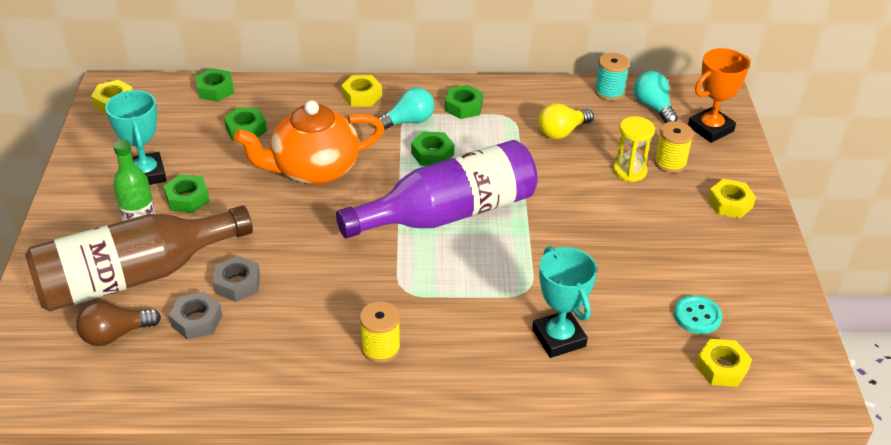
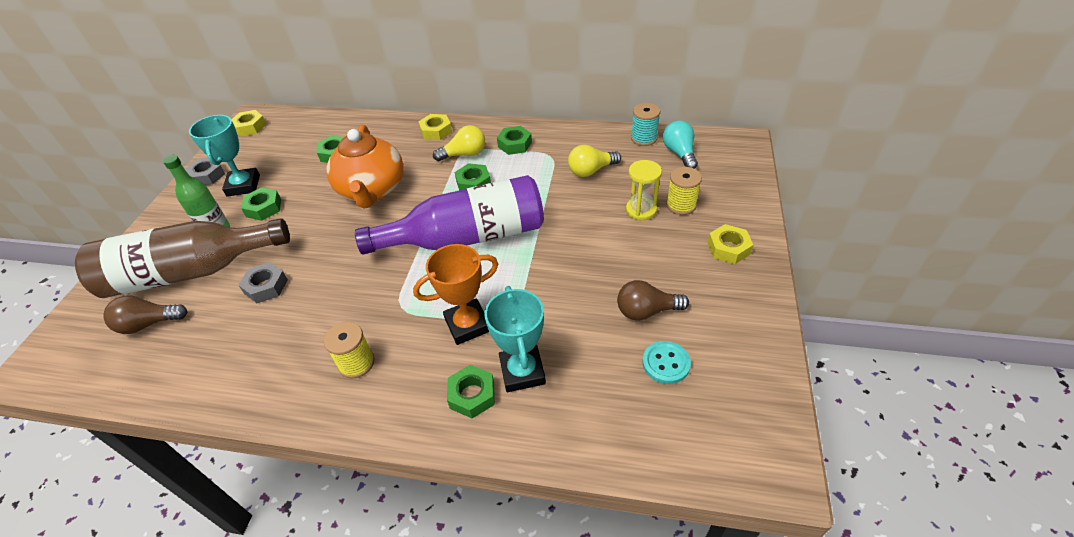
camera: 15 degrees right, 5 degrees up
grey nut [169,292,222,340] -> grey nut moved to [185,158,225,185]
green nut [195,68,234,102] -> green nut moved to [447,365,495,419]
orange teapot [234,100,384,185] -> orange teapot turned 90 degrees counterclockwise [326,124,404,208]
turquoise light bulb [374,87,435,130] -> yellow light bulb [433,125,485,161]
orange trophy [688,48,750,143] -> orange trophy moved to [413,244,498,345]
yellow nut [696,339,752,387] -> none
none -> brown light bulb [617,280,689,321]

